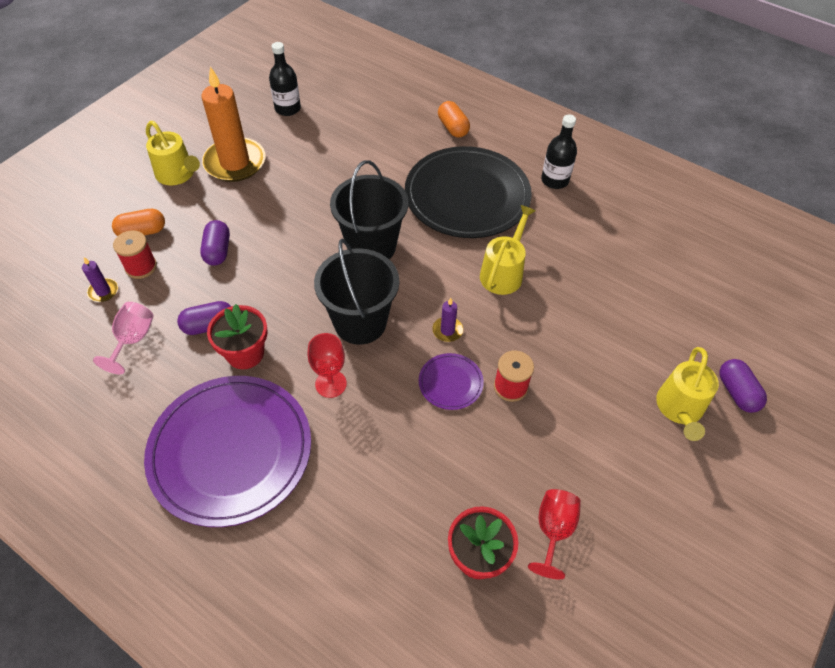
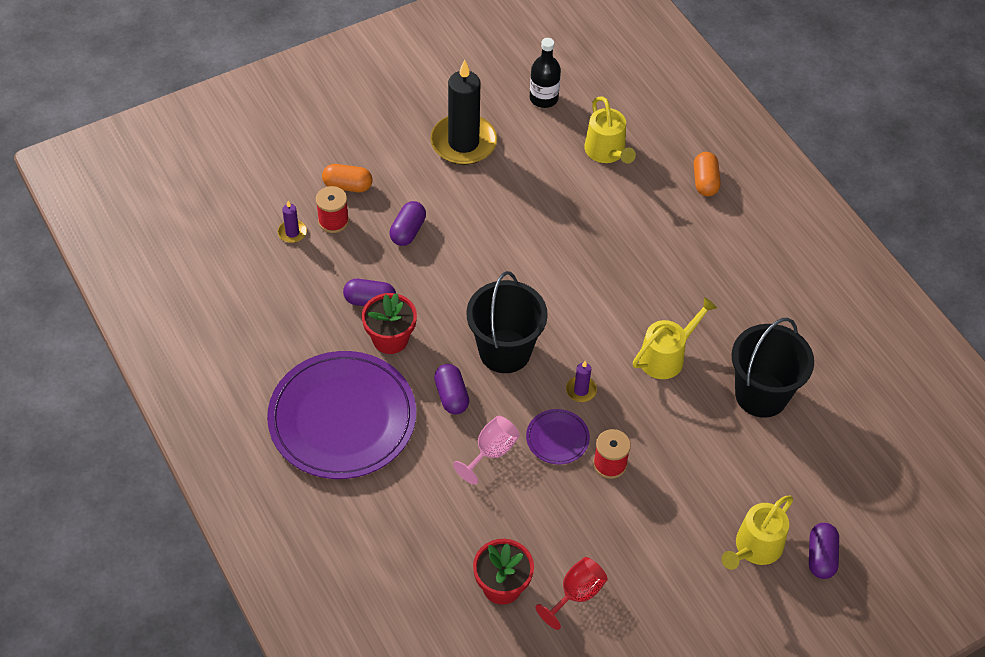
camera: 25 degrees right, 0 degrees up
pink goblet [93,302,154,375] -> pink goblet moved to [453,416,520,485]
yellow watering can [146,121,200,185] -> yellow watering can moved to [584,97,636,164]
orange candle [202,66,265,182] -> black candle [430,60,497,165]
red goblet [307,333,347,398] -> purple capsule [434,364,469,414]
black bucket [330,160,408,259] -> black bucket moved to [732,318,814,418]
black plate [405,146,532,238] -> none
black bottle [541,114,577,189] -> none

